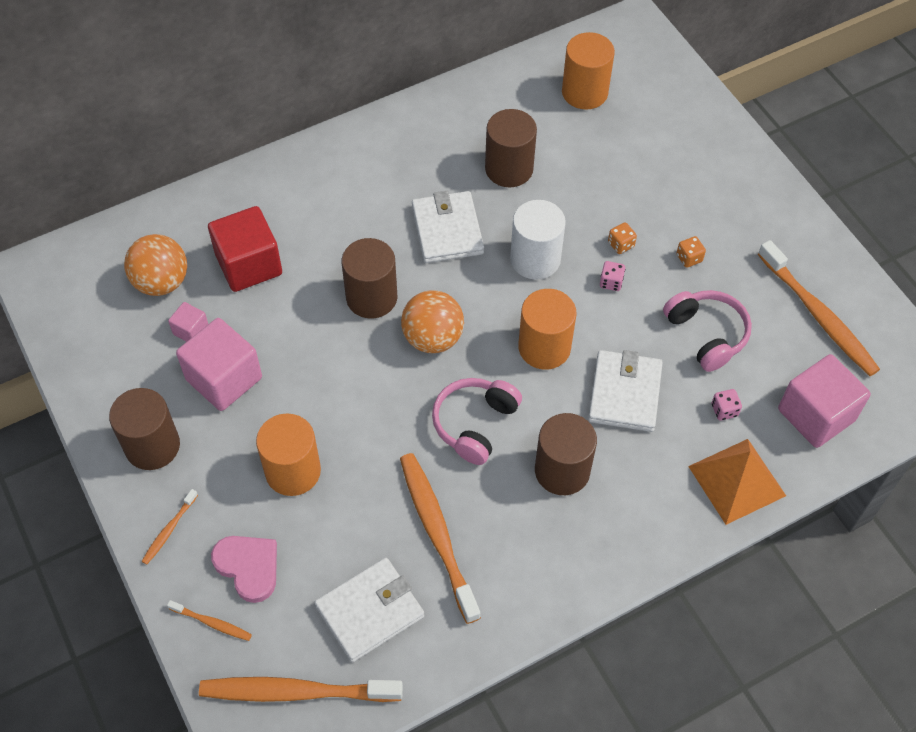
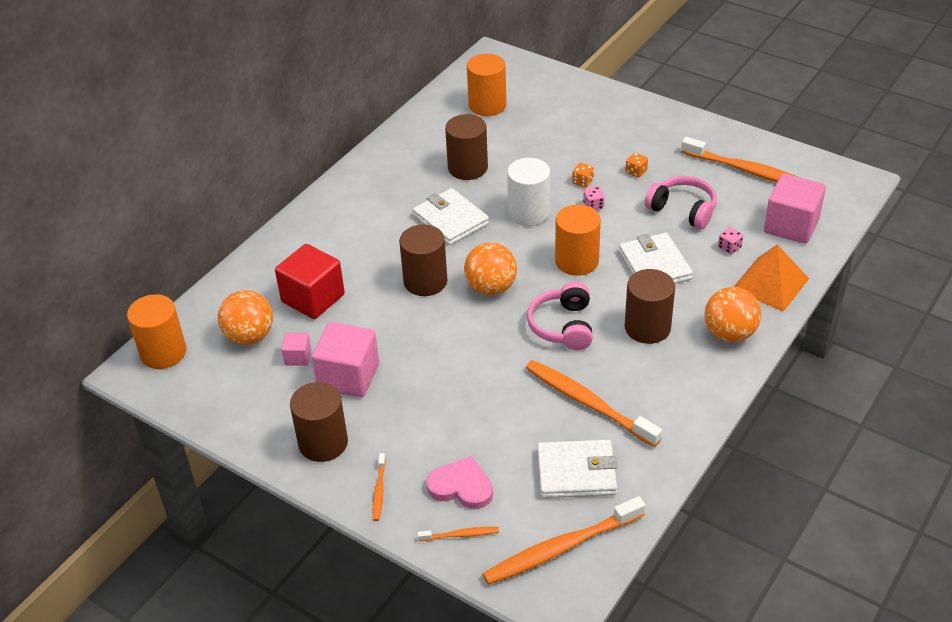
camera: 25 degrees left, 15 degrees down
orange cylinder [256,413,321,496] -> orange cylinder moved to [127,294,186,369]
white wallet [314,558,424,662] -> white wallet turned 60 degrees clockwise [537,440,617,498]
none -> orange ball [704,287,761,342]

